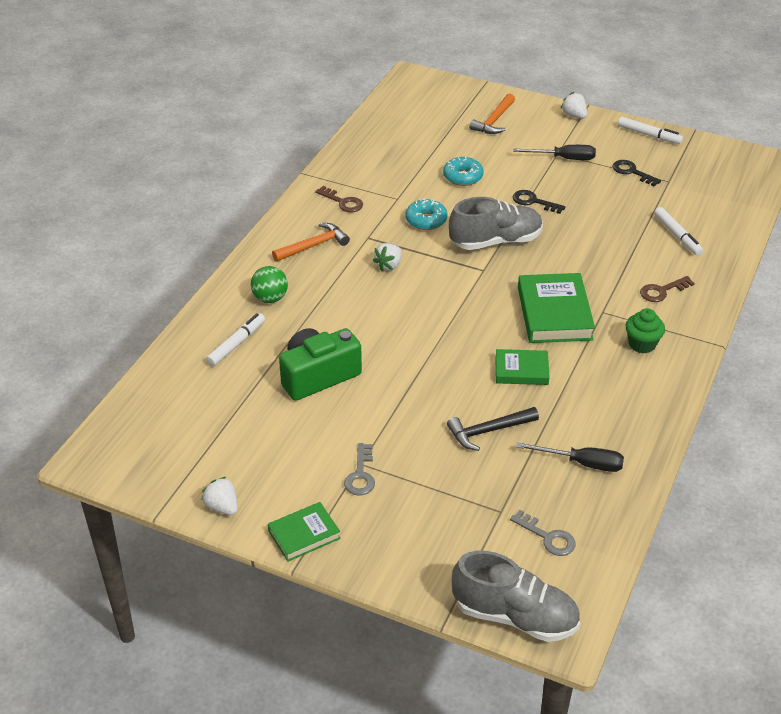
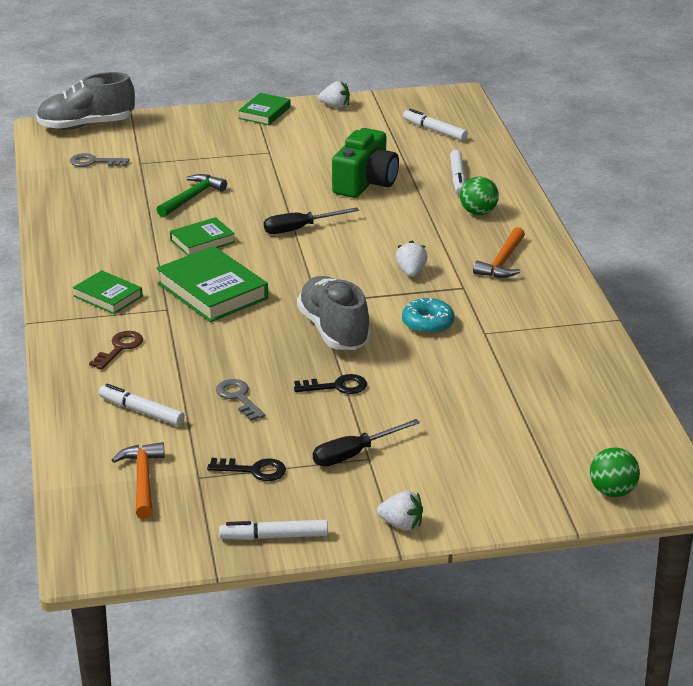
camera: 145 degrees right, 10 degrees down
brown key [315,186,363,212] -> none
grey key [344,443,375,496] -> grey key moved to [216,379,265,421]
turquoise donut [443,157,484,186] -> none
black hammer [447,407,539,451] -> green hammer [156,174,227,217]
grey shoe [449,197,543,250] -> grey shoe turned 120 degrees clockwise [297,276,371,350]
orange hammer [469,93,515,134] -> orange hammer moved to [112,442,165,519]
black screwdriver [516,442,624,472] -> black screwdriver moved to [264,207,359,234]
green cupcake [625,308,665,353] -> green book [73,270,143,314]
none -> white marker [403,109,468,141]
none -> green ball [590,447,640,497]

